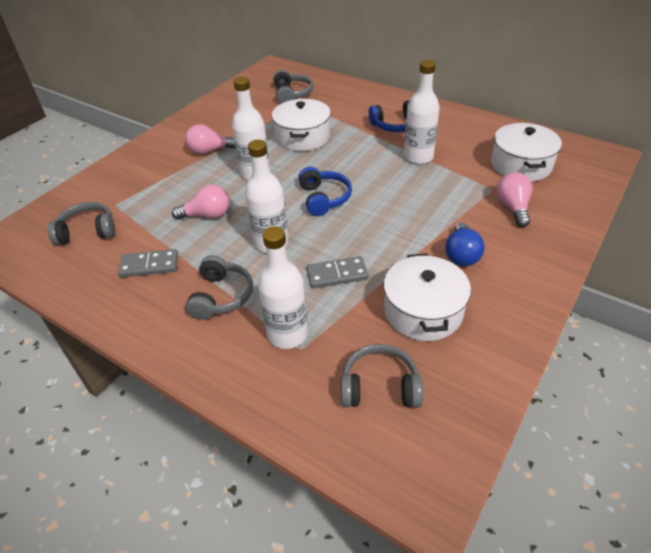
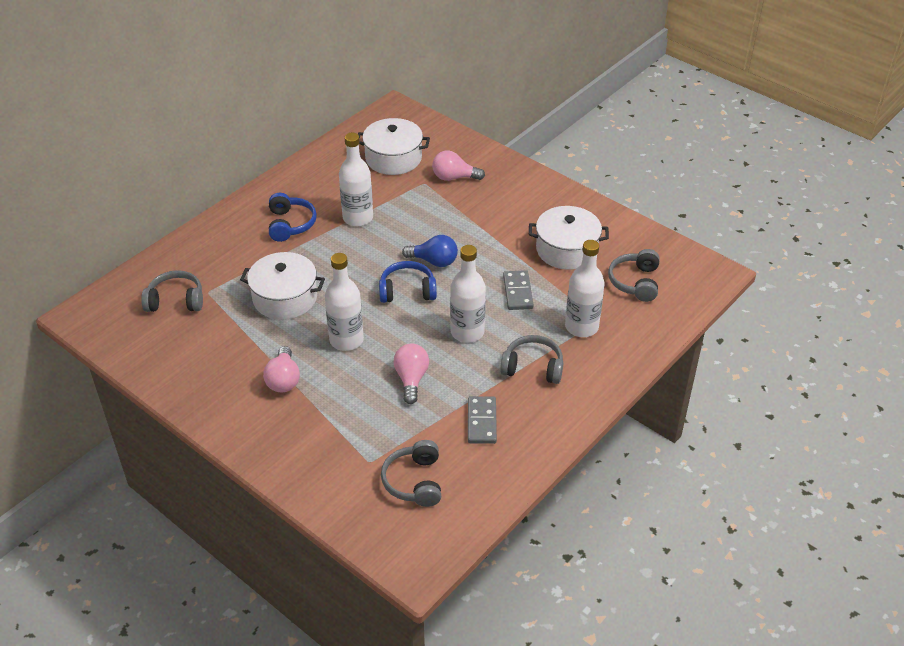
camera: 85 degrees left, 0 degrees up
blue light bulb [445,222,484,266] -> blue light bulb moved to [402,235,458,267]

